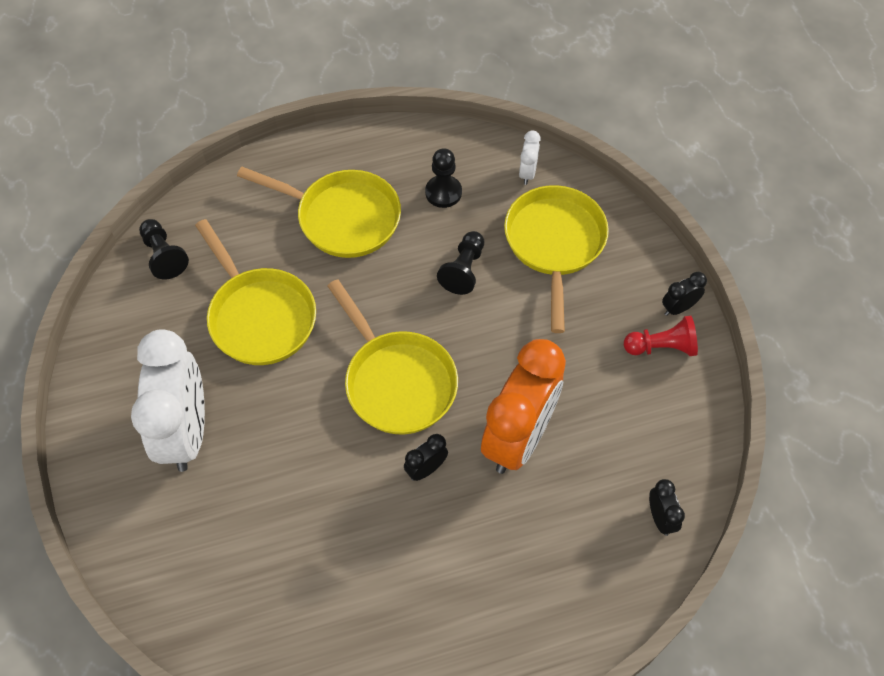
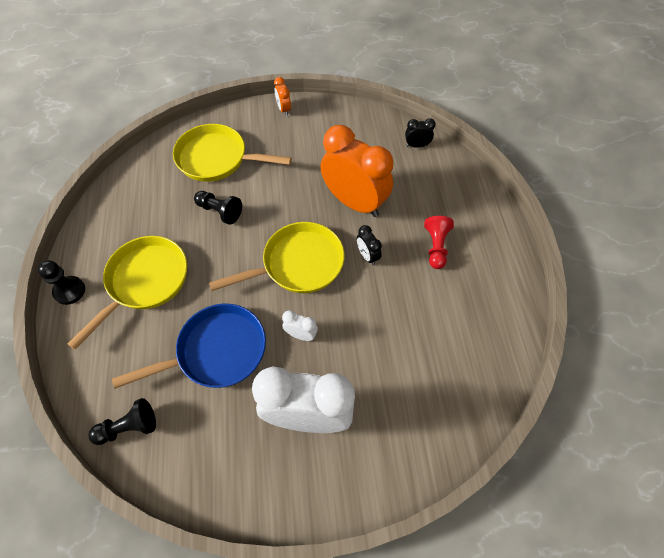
camera: 80 degrees left, 0 degrees up
yellow pan [195,219,316,365] -> blue pan [112,304,266,389]
black pawn [425,148,462,208] -> black pawn moved to [38,260,85,305]
white clock [519,130,541,185] -> white clock moved to [282,310,318,341]
red pawn [624,315,698,356] -> red pawn moved to [424,216,454,269]
black clock [662,272,707,316] -> orange clock [274,77,291,116]

